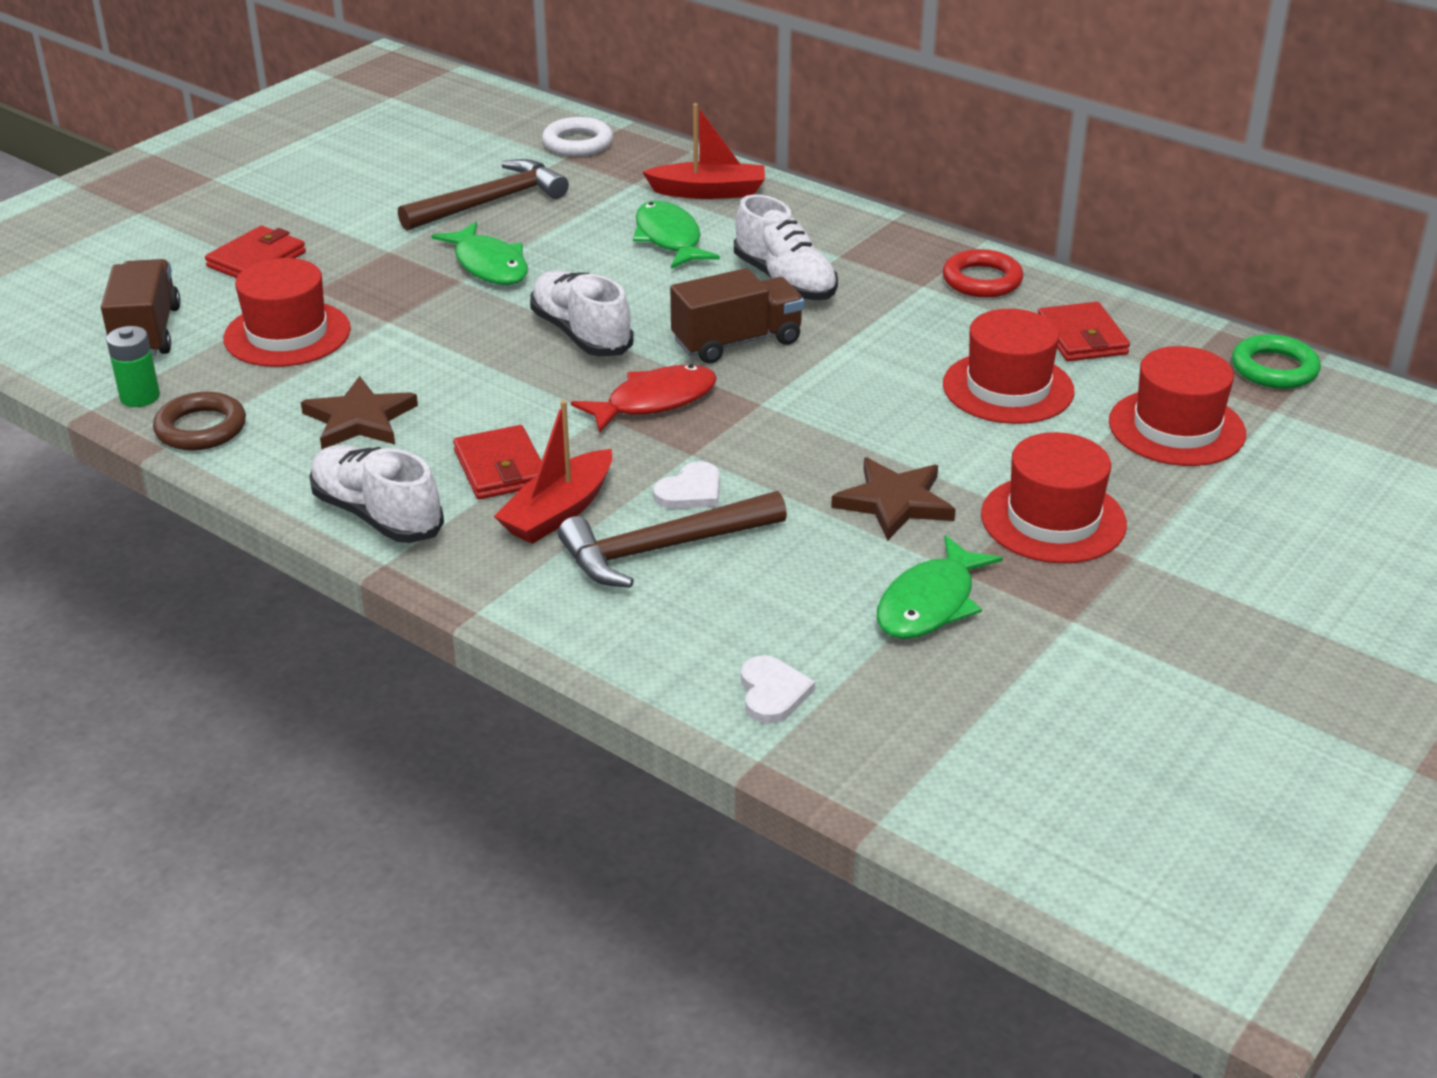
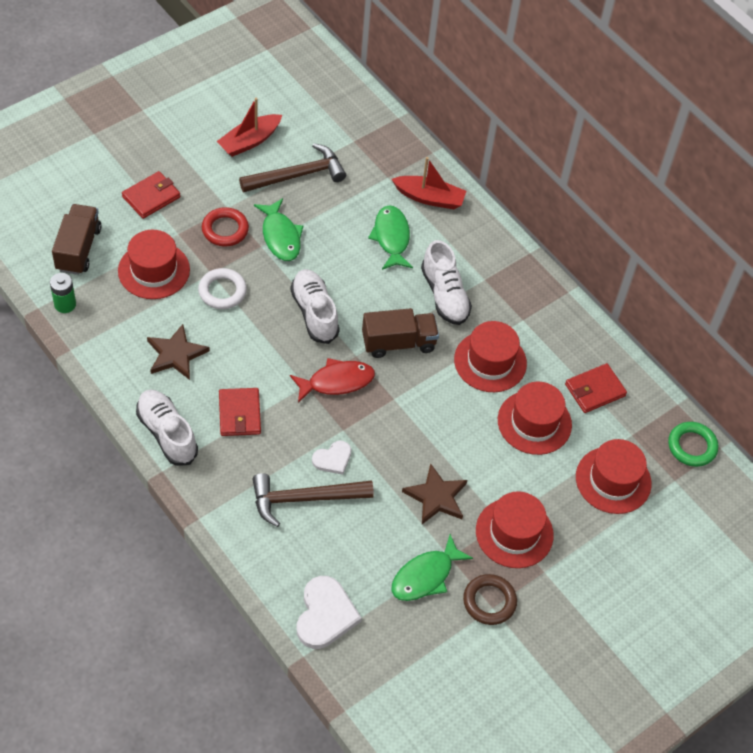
camera: 10 degrees right, 20 degrees up
brown ring [153,392,246,451] -> brown ring moved to [463,574,517,625]
red boat [494,400,612,544] -> red boat moved to [217,98,282,157]
white ring [542,117,613,156] -> white ring moved to [198,268,247,309]
white heart [741,655,815,723] -> white heart [297,576,362,649], size x1.70
red ring [943,249,1023,298] -> red ring moved to [202,207,249,247]
red wallet [1038,302,1130,361] -> red wallet turned 60 degrees clockwise [565,363,627,413]
none -> red hat [454,321,527,392]

